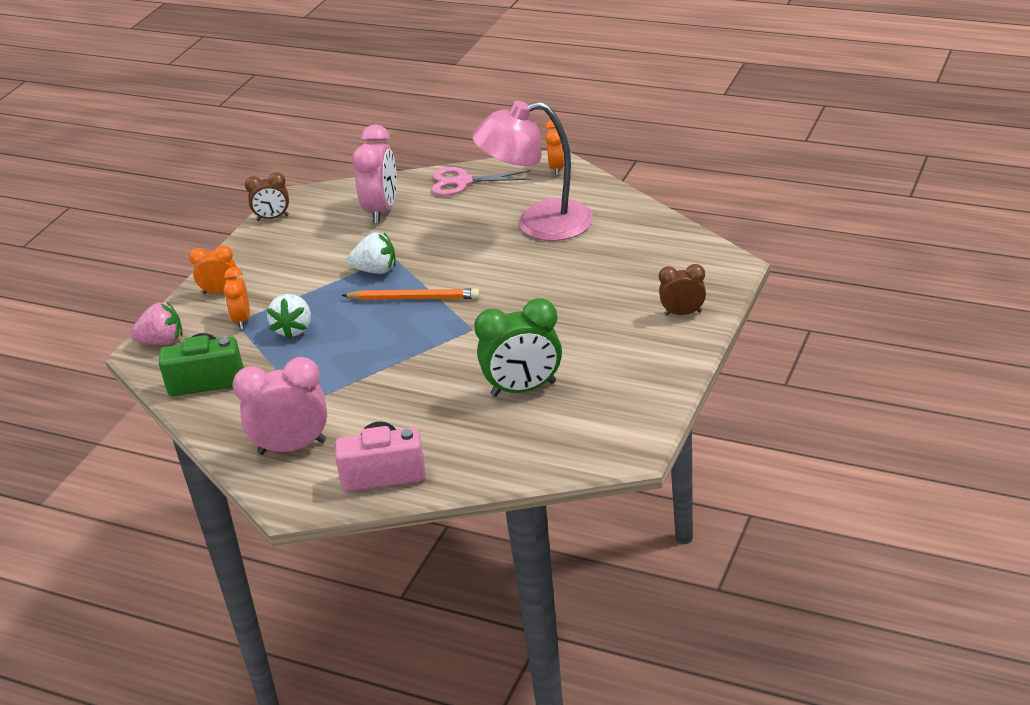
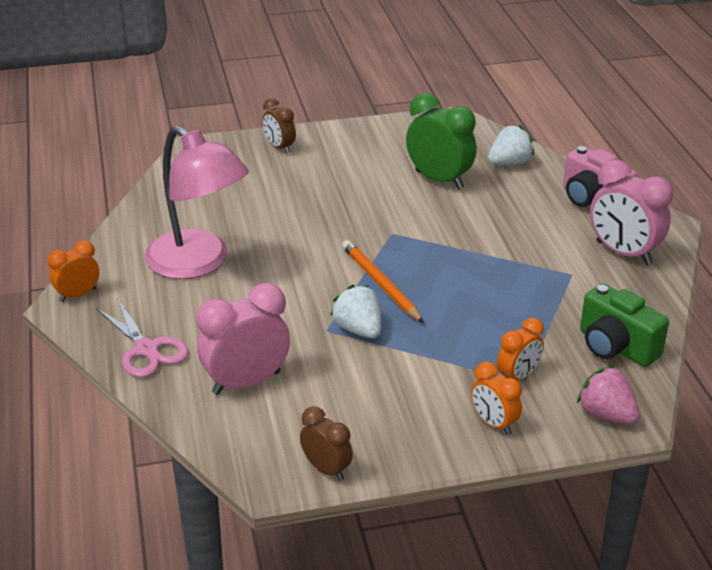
camera: 130 degrees left, 0 degrees up
white strawberry [267,294,311,339] -> white strawberry moved to [488,125,534,165]

